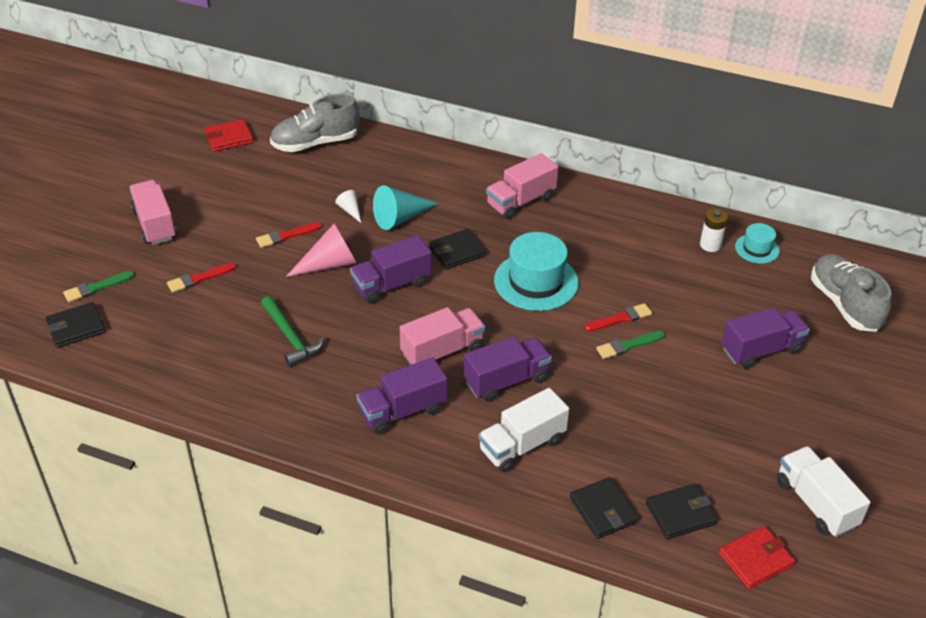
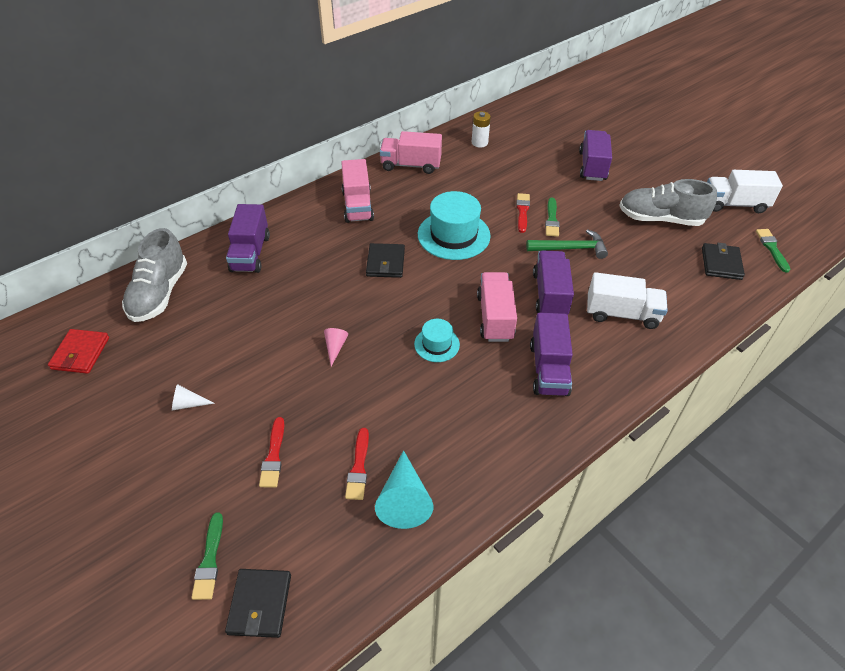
camera: 60 degrees left, 5 degrees up
pink truck [129,180,177,245] -> pink truck moved to [380,131,442,174]
red brush [256,222,322,248] -> red brush moved to [345,428,369,500]
green hammer [261,296,324,367] -> green hammer moved to [526,229,608,259]
pink cone [286,224,357,277] -> pink cone [324,328,348,366], size x0.52
white cone [335,190,361,223] -> white cone moved to [172,384,215,410]
purple truck [350,235,432,304] -> purple truck moved to [226,204,270,273]
turquoise cone [373,185,439,230] -> turquoise cone moved to [375,450,433,529]
white truck [478,388,569,472] -> white truck turned 75 degrees counterclockwise [587,272,668,329]
black wallet [570,477,639,539] -> none
red wallet [718,526,795,589] -> green brush [756,229,790,273]
turquoise hat [735,223,780,264] -> turquoise hat moved to [414,319,460,362]
grey shoe [811,254,891,332] -> grey shoe moved to [619,179,717,226]

